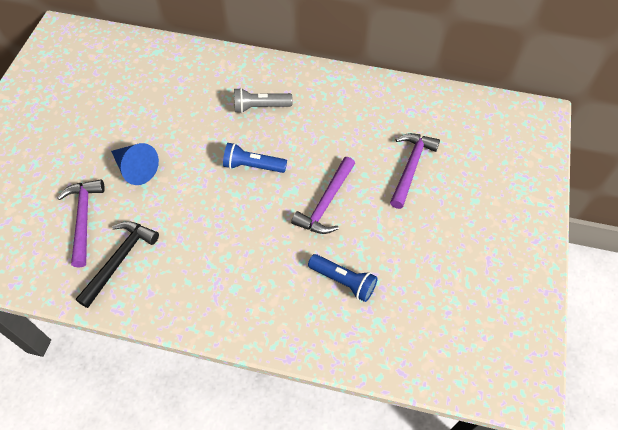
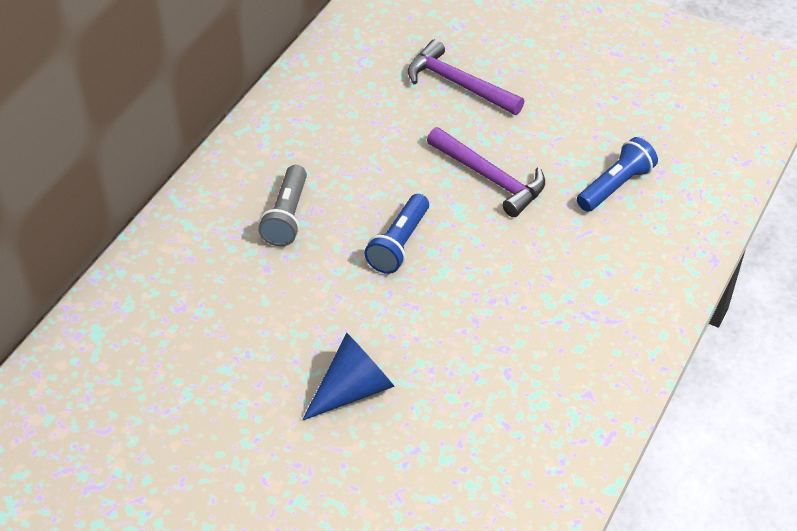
camera: 75 degrees left, 10 degrees down
purple hammer [57,179,105,267] -> none
black hammer [76,221,159,308] -> none

